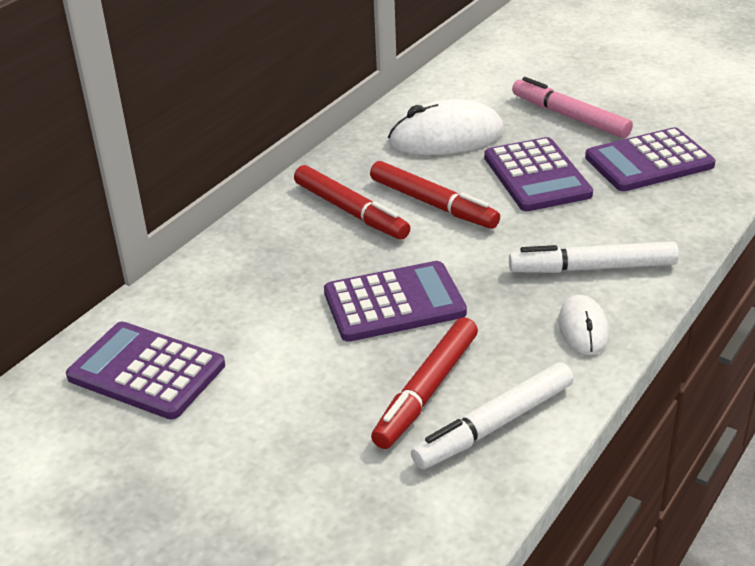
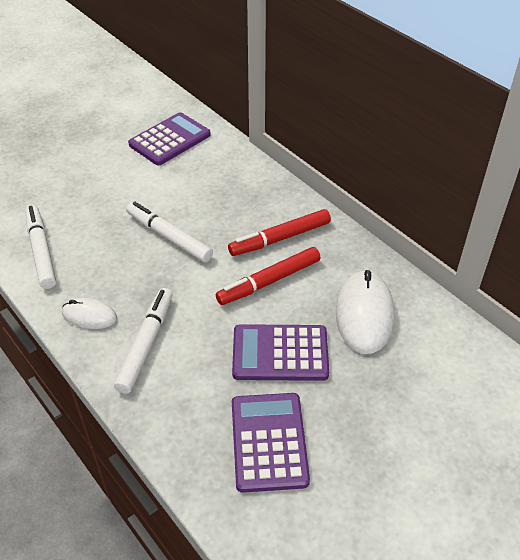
camera: 105 degrees right, 10 degrees up
purple calculator [324,261,467,342] -> white marker [126,202,213,262]
red marker [371,317,478,449] -> none
pink marker [512,77,633,138] -> none

